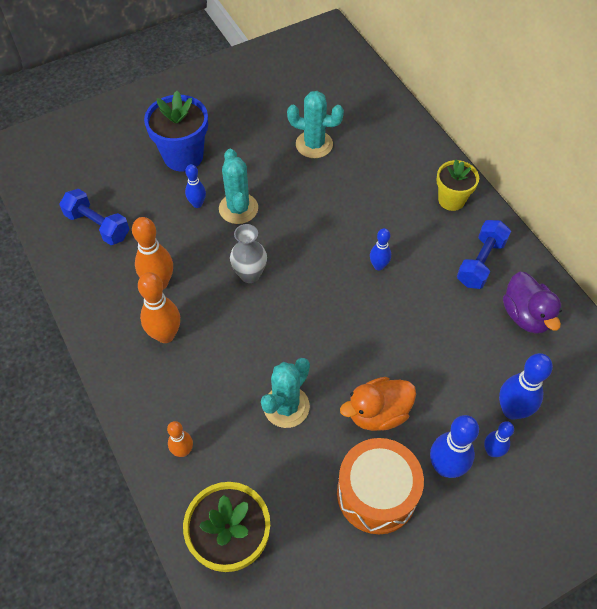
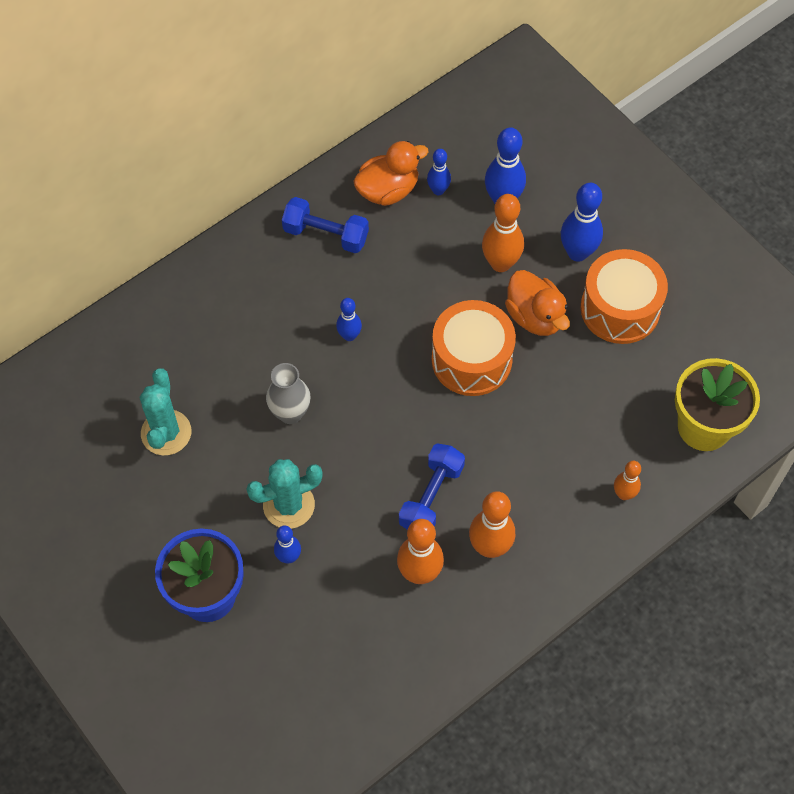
camera: 100 degrees left, 5 degrees up
blue dumbbell [60,189,130,245] -> blue dumbbell moved to [399,443,465,530]
grey vase [230,224,267,283] -> grey vase moved to [266,363,310,424]
turquoise cactus [261,358,310,428] -> none
yellow flower pot [436,159,479,211] -> none
blue bowling pin [484,421,514,457] -> blue bowling pin moved to [427,149,451,195]
purple duck [503,272,562,334] -> orange duck [353,141,429,206]
none -> orange drum [432,300,516,396]
none -> orange bowling pin [482,194,524,272]

